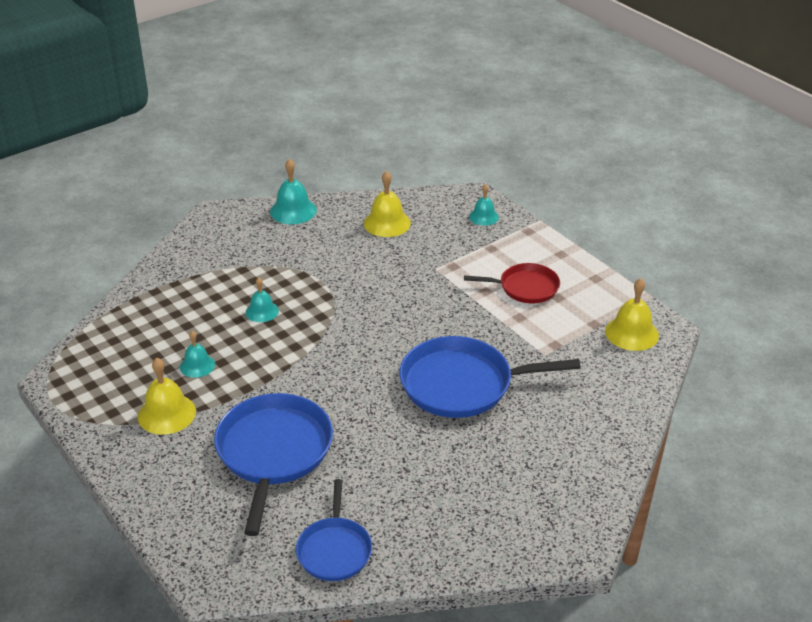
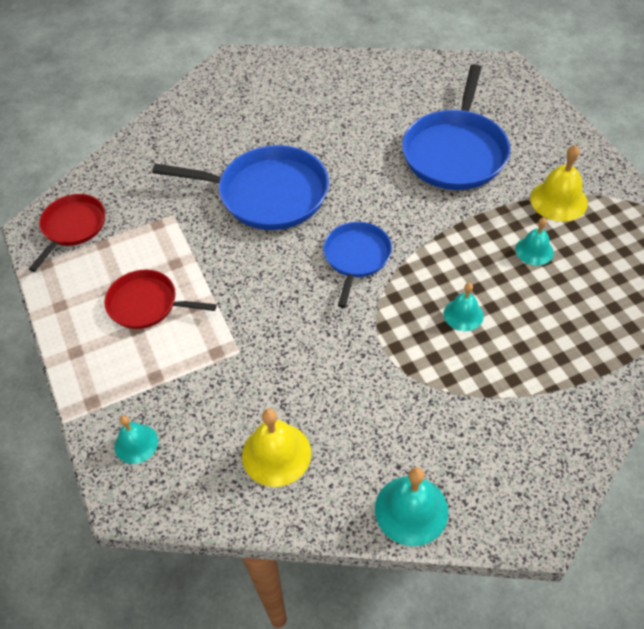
camera: 165 degrees left, 15 degrees up
blue pan [296,479,372,581] -> blue pan moved to [323,222,392,308]
yellow bell [605,278,659,351] -> red pan [29,194,105,272]

